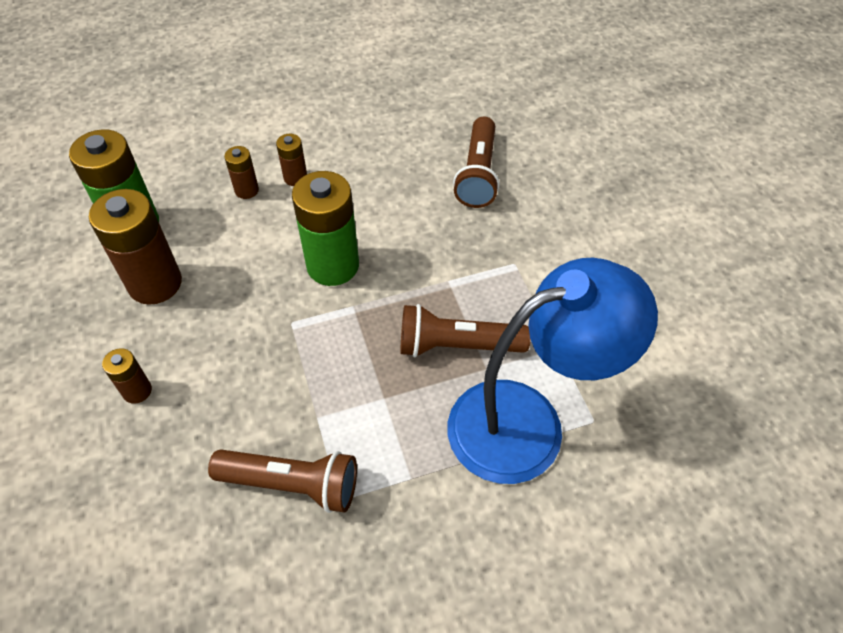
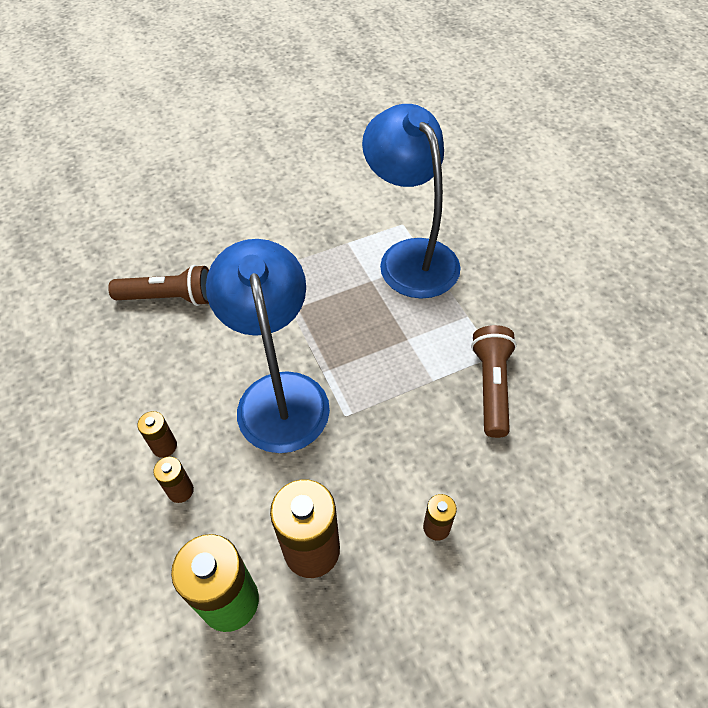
camera: 95 degrees left, 0 degrees up
green battery [292,171,359,286] -> blue lamp [206,239,330,453]
brown flashlight [400,304,531,357] -> none

